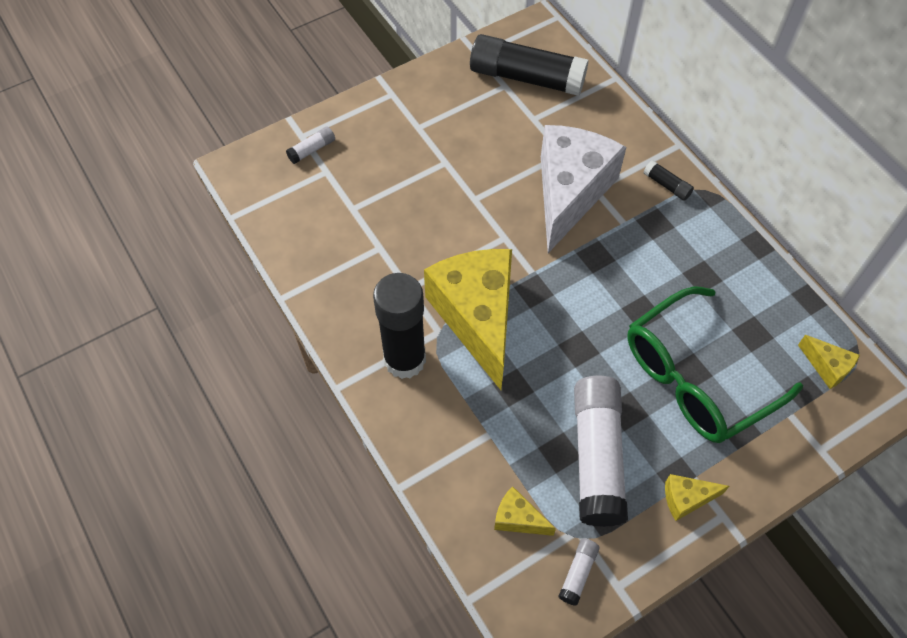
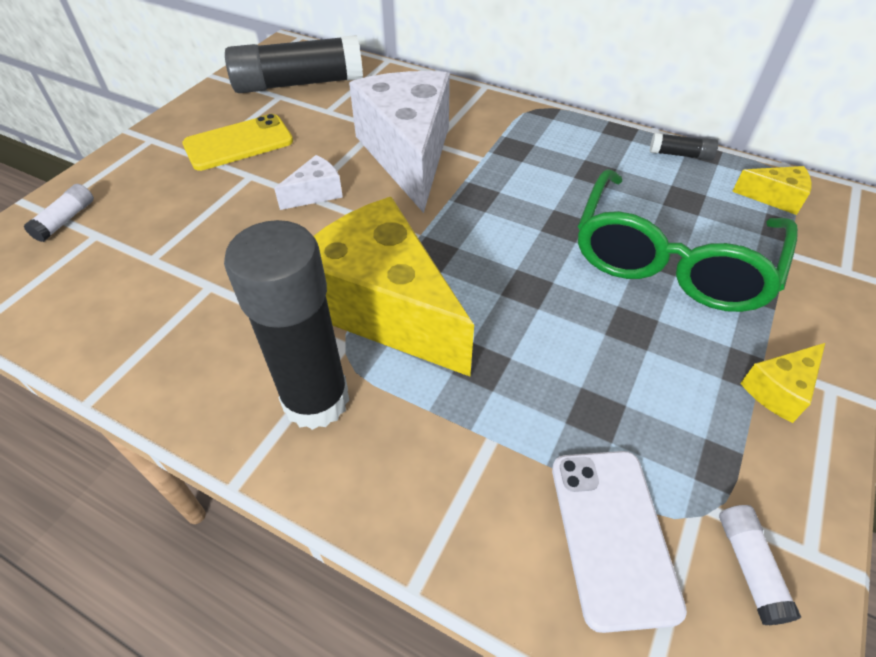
camera: 30 degrees left, 10 degrees down
yellow cheese [494,486,556,536] -> white phone [552,451,687,633]
white glue stick [574,376,628,527] -> none
black glue stick [643,160,694,201] -> black glue stick moved to [650,133,718,161]
none -> yellow phone [182,114,293,171]
none -> white cheese [274,155,343,210]

